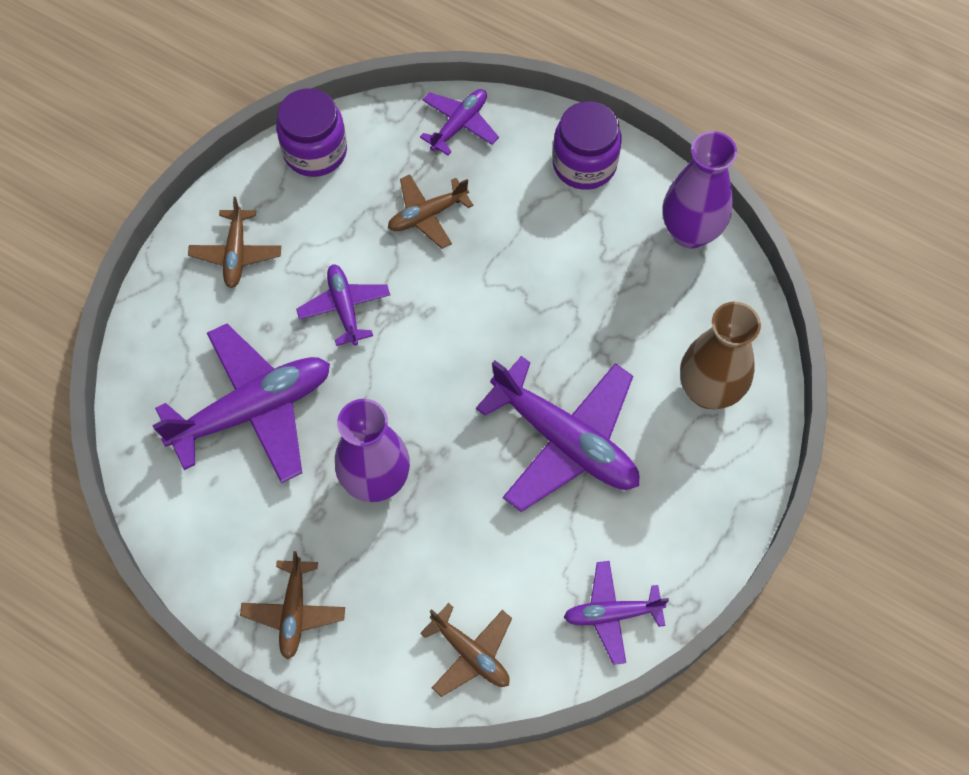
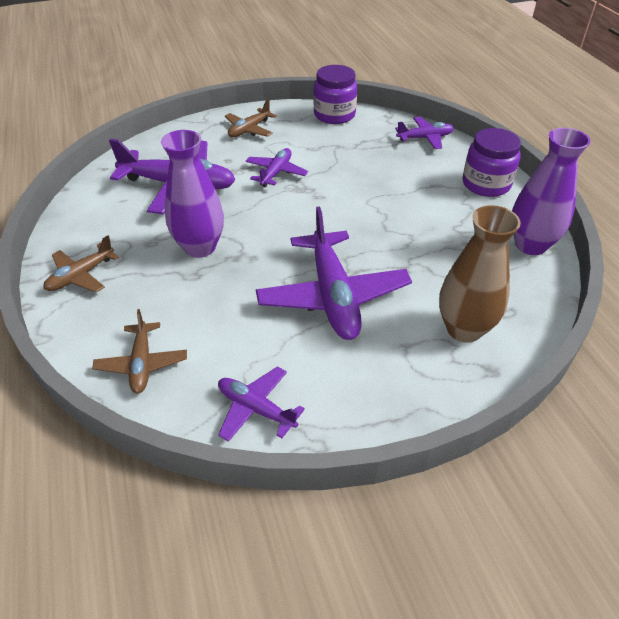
camera: 40 degrees right, 20 degrees down
brown plane [388,174,473,249] -> none

